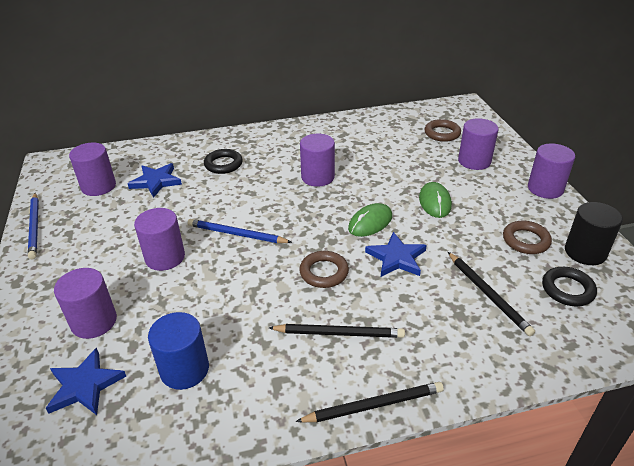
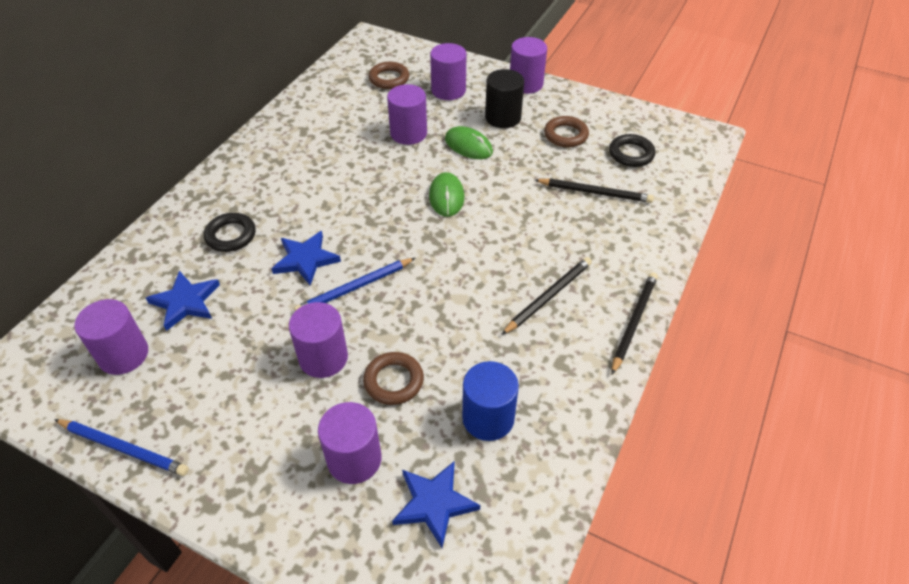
camera: 50 degrees left, 10 degrees up
brown ring [299,251,349,288] -> brown ring moved to [363,352,424,405]
purple cylinder [300,133,335,187] -> purple cylinder moved to [387,84,427,145]
blue star [365,232,427,277] -> blue star moved to [271,231,341,285]
black cylinder [565,202,623,265] -> black cylinder moved to [485,69,524,128]

